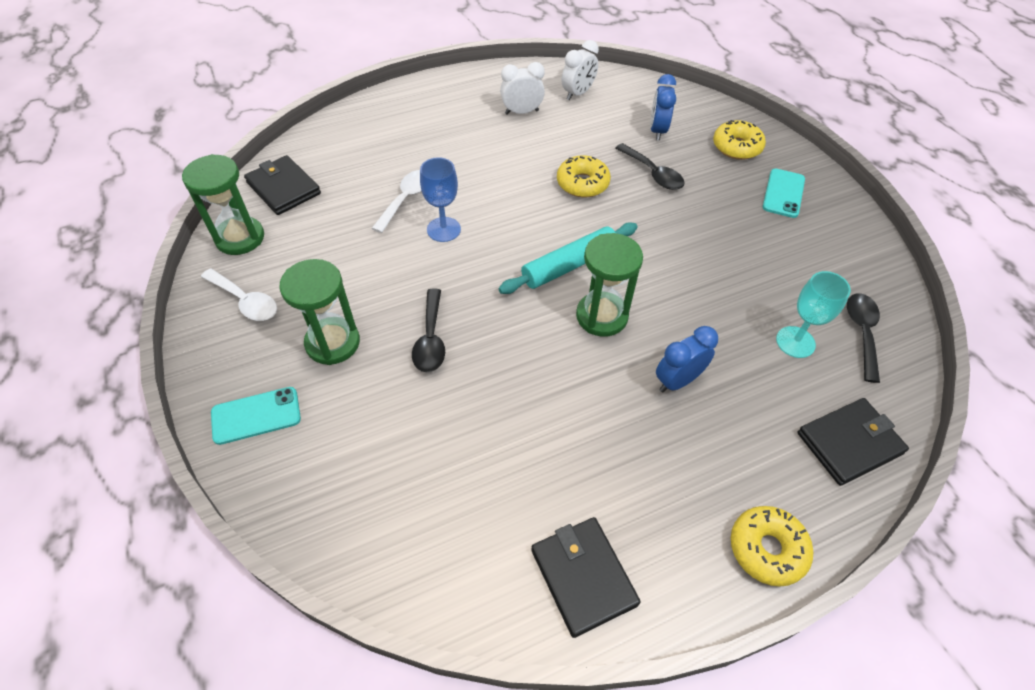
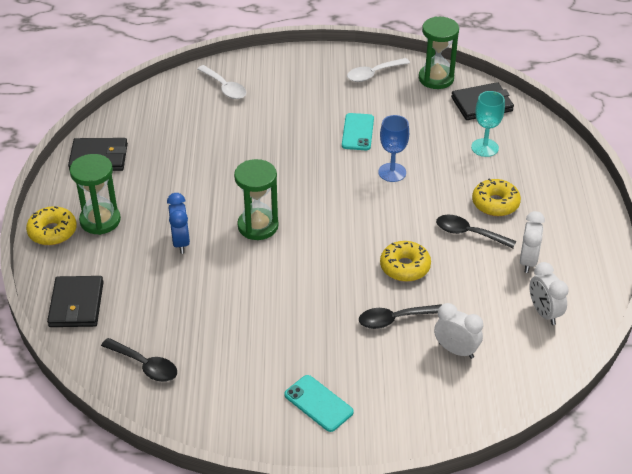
camera: 115 degrees right, 10 degrees down
turquoise phone [211,387,301,445] -> turquoise phone moved to [342,113,374,150]
green hourglass [279,259,360,365] -> green hourglass moved to [70,154,121,235]
white spoon [372,170,421,233] -> white spoon moved to [197,65,246,99]
black spoon [412,289,445,372] -> black spoon moved to [436,215,516,248]
turquoise rolling pin [498,223,638,294] -> none
blue clock [650,74,676,141] -> white clock [434,303,483,359]
yellow donut [713,120,766,160] -> yellow donut moved to [472,178,521,216]
turquoise goblet [776,271,851,358] -> turquoise goblet moved to [471,91,505,157]

